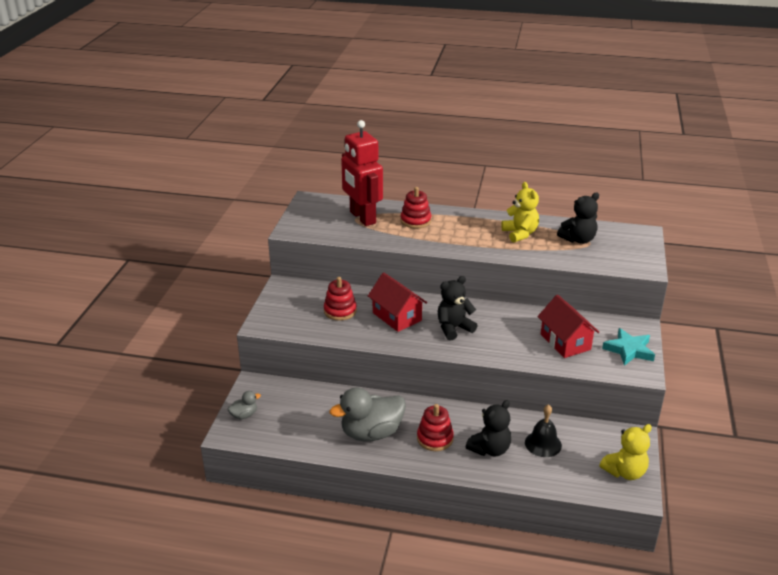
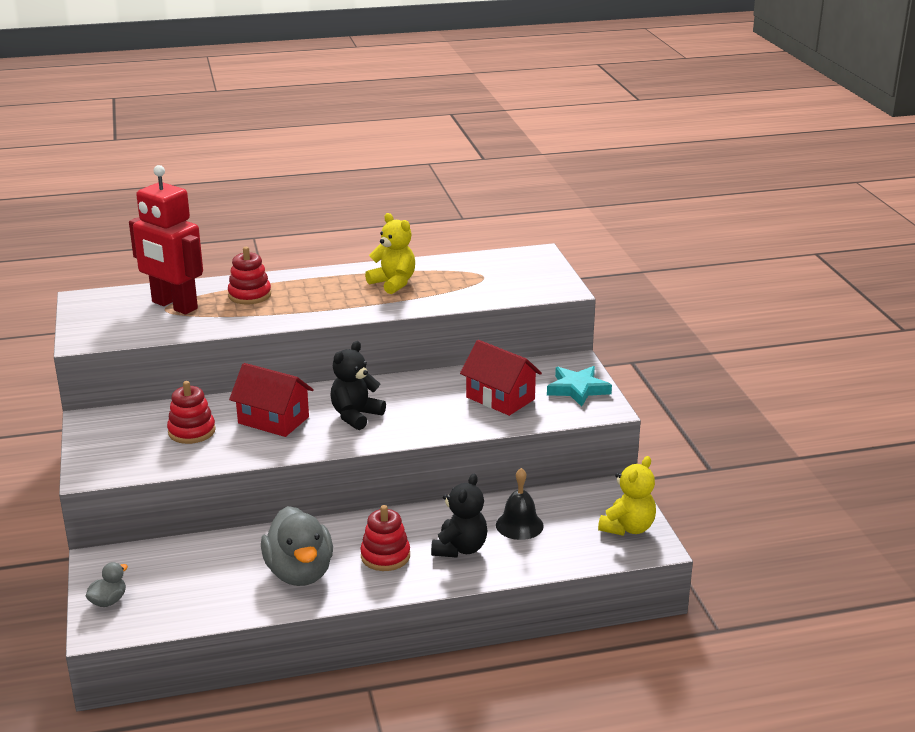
camera: 25 degrees left, 5 degrees down
grey duck [329,387,406,441] -> grey duck turned 60 degrees counterclockwise [261,506,333,586]
black teddy bear [557,193,599,244] -> none

